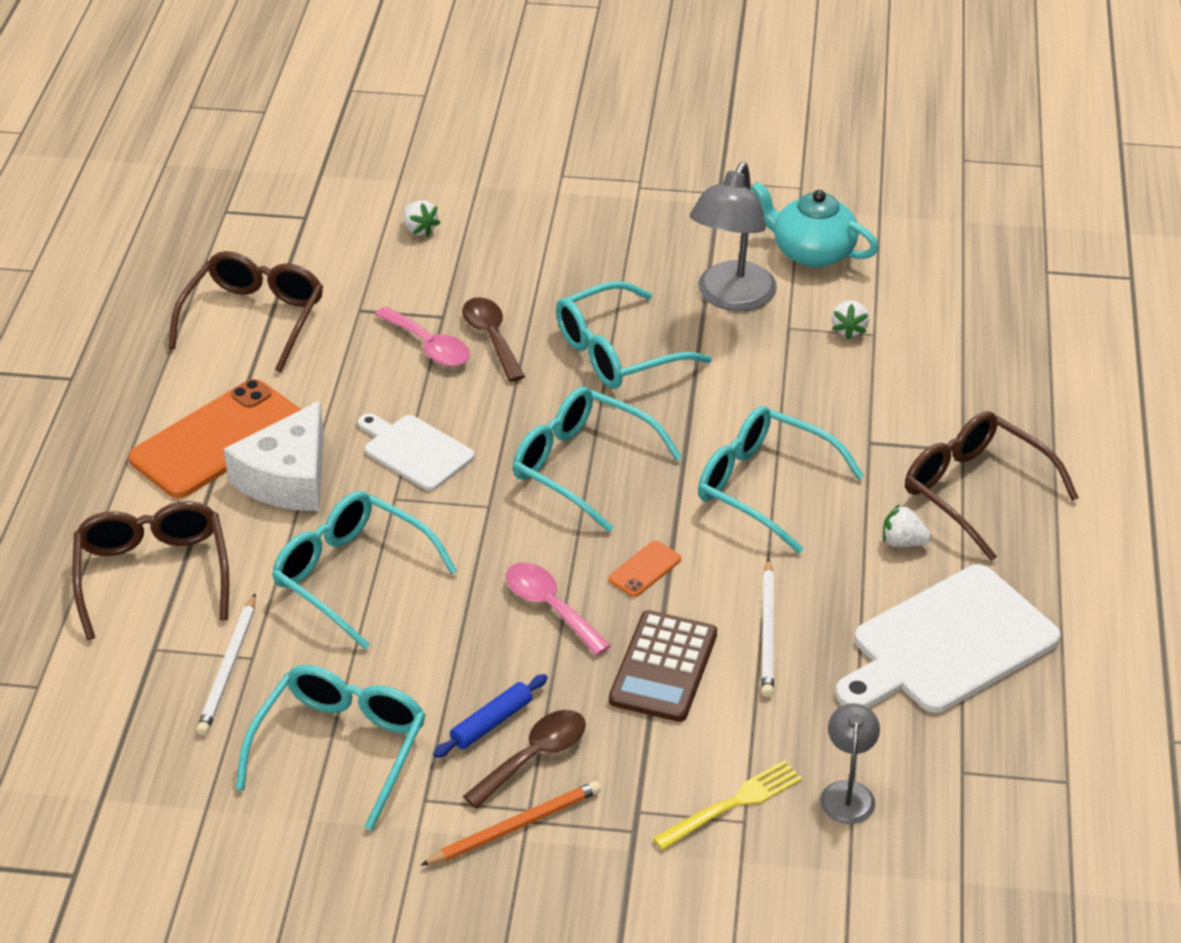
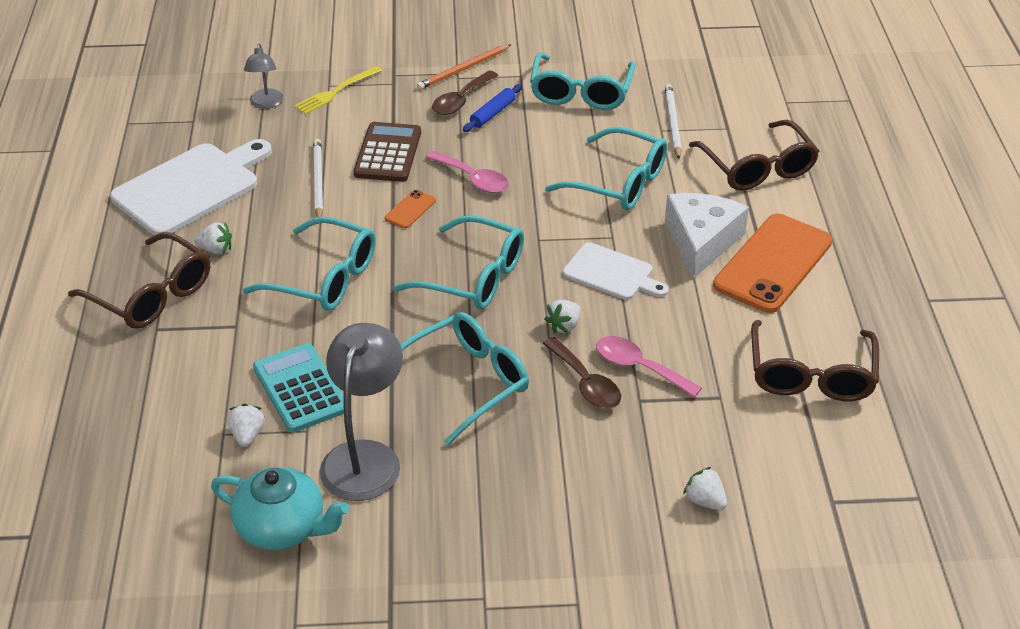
camera: 170 degrees right, 0 degrees up
none -> turquoise calculator [253,343,344,433]
none -> white strawberry [544,300,581,333]

